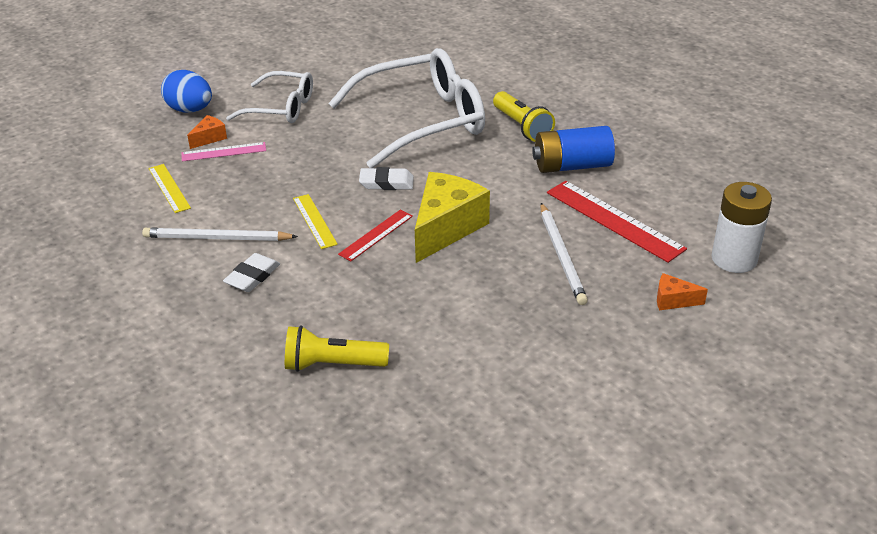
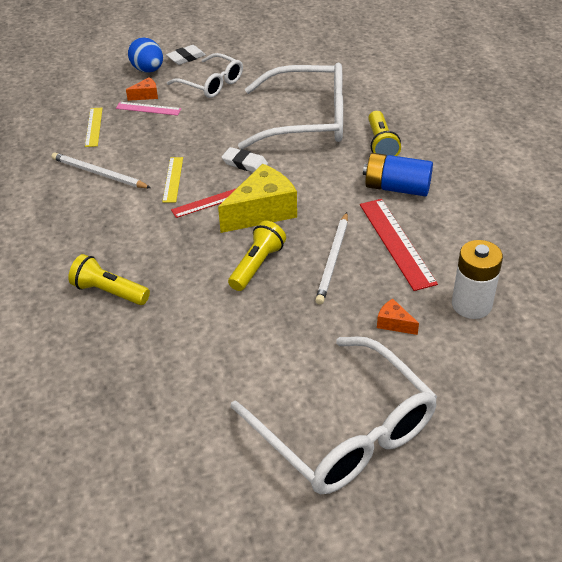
camera: 25 degrees right, 5 degrees up
white eraser [223,253,280,292] -> white eraser moved to [166,45,206,65]
none -> yellow flashlight [228,221,286,291]
none -> white glasses [231,336,437,494]

